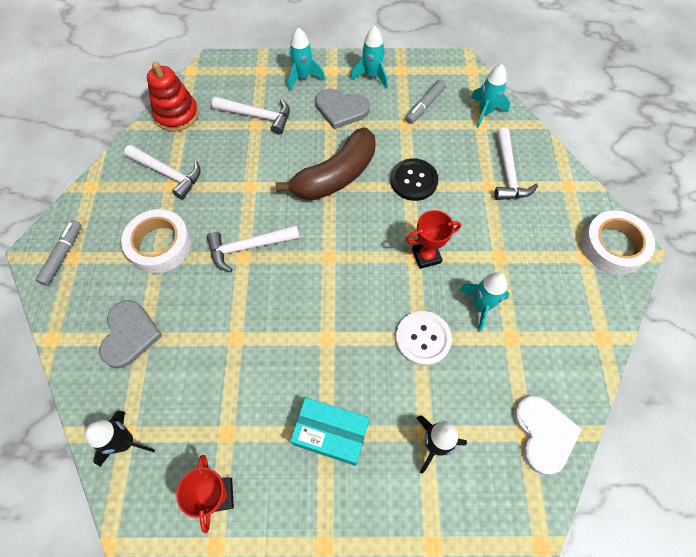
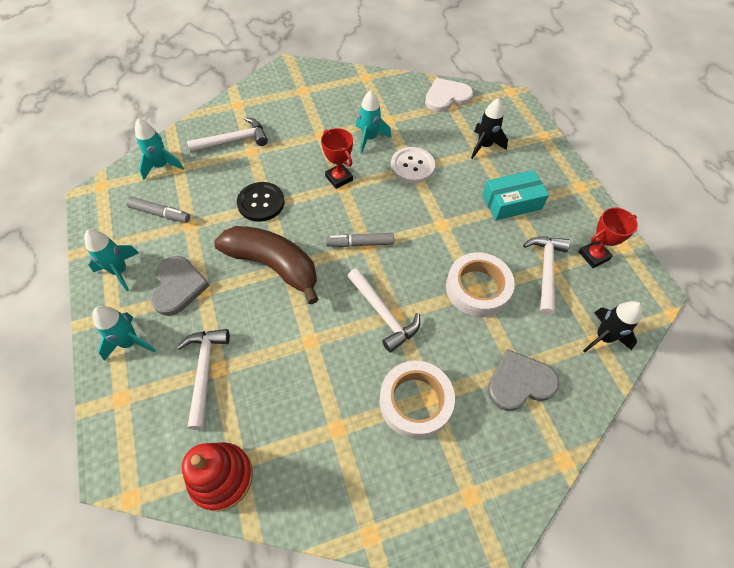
camera: 110 degrees left, 5 degrees down
grey marker [36,220,82,286] -> grey marker moved to [326,233,394,247]
white hammer [124,145,201,199] -> white hammer moved to [523,237,570,316]
turquoise box [290,397,370,466] -> turquoise box turned 75 degrees clockwise [482,170,549,220]
white tape [581,210,655,275] -> white tape moved to [446,252,515,317]

